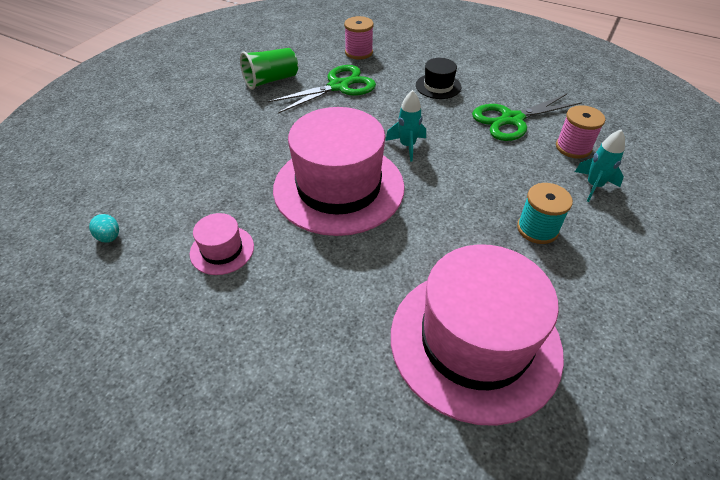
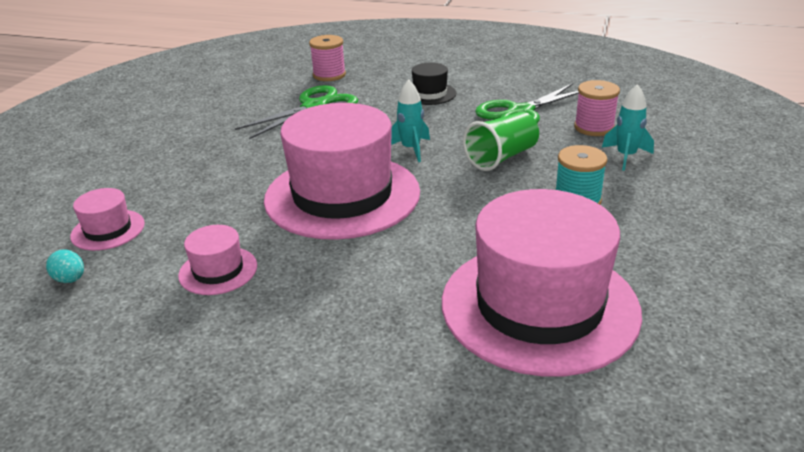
camera: 10 degrees left, 15 degrees down
green cup [240,48,298,89] -> green cup moved to [463,112,539,171]
none -> pink hat [70,188,145,251]

